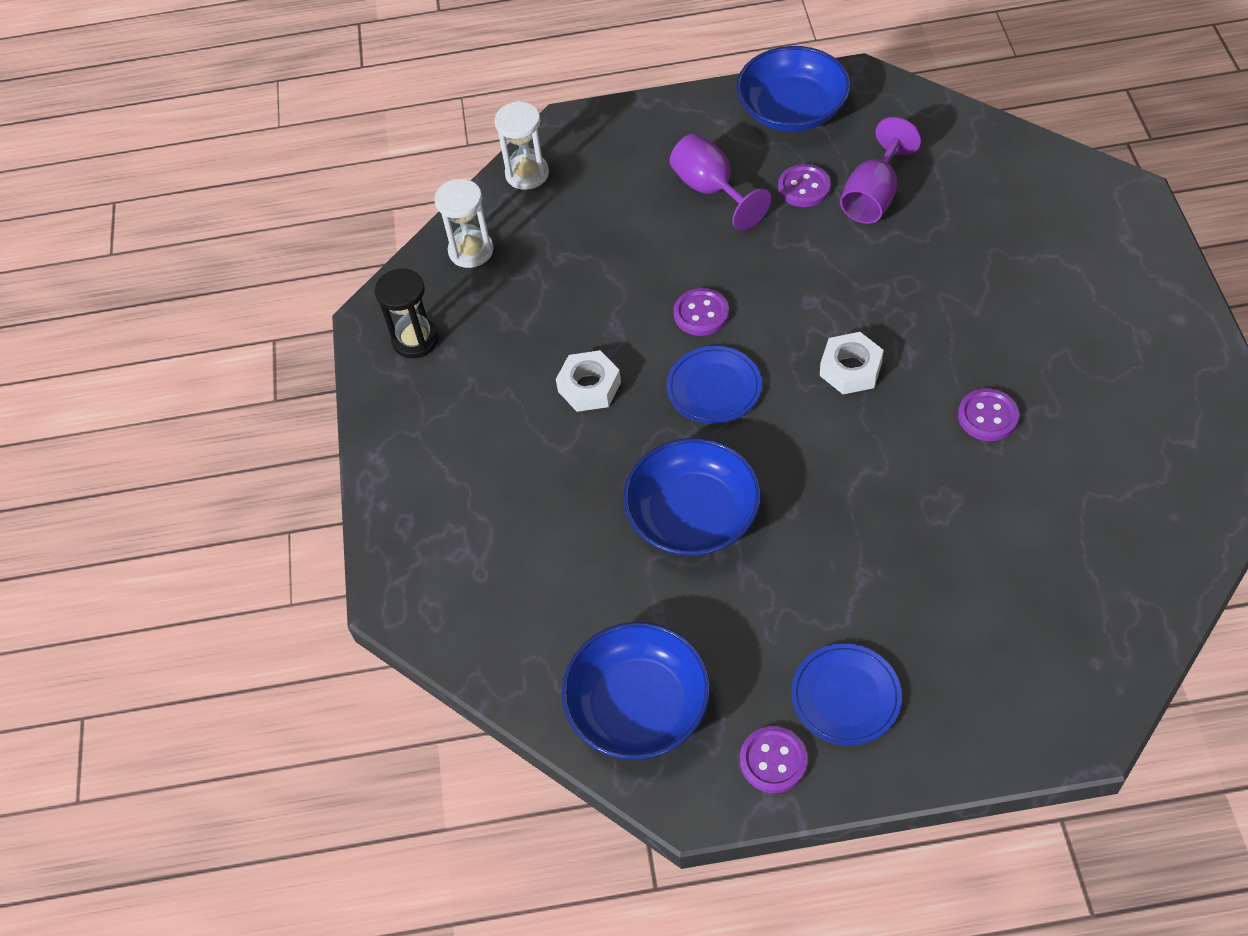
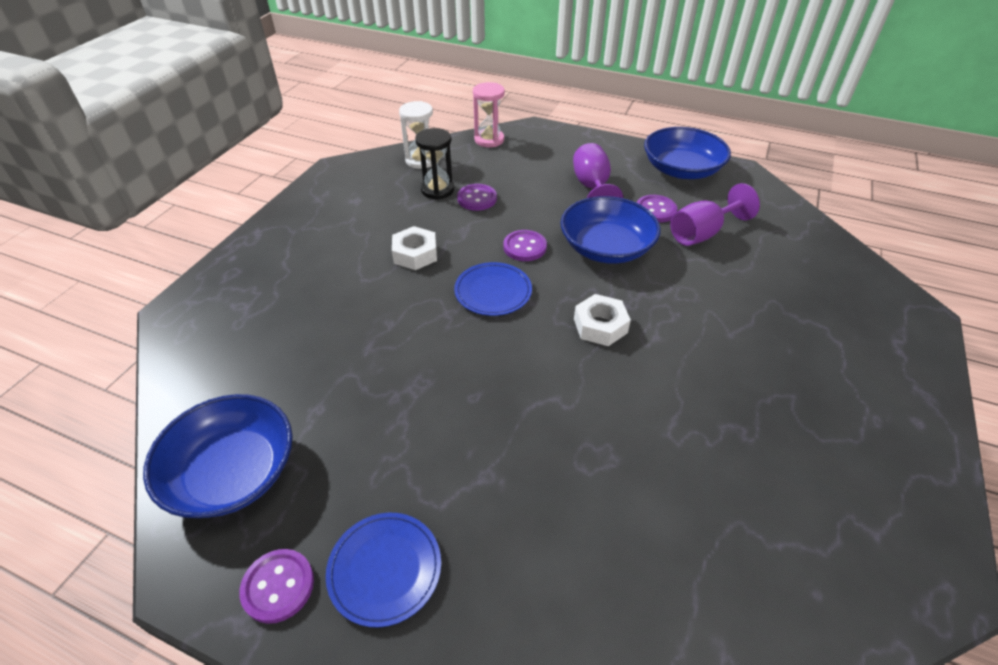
camera: 25 degrees right, 10 degrees down
black hourglass [375,269,439,358] -> black hourglass moved to [415,128,454,200]
white hourglass [494,101,549,190] -> pink hourglass [473,82,505,147]
blue bowl [623,438,761,556] -> blue bowl moved to [561,196,661,264]
purple button [958,388,1019,441] -> purple button moved to [457,184,497,211]

